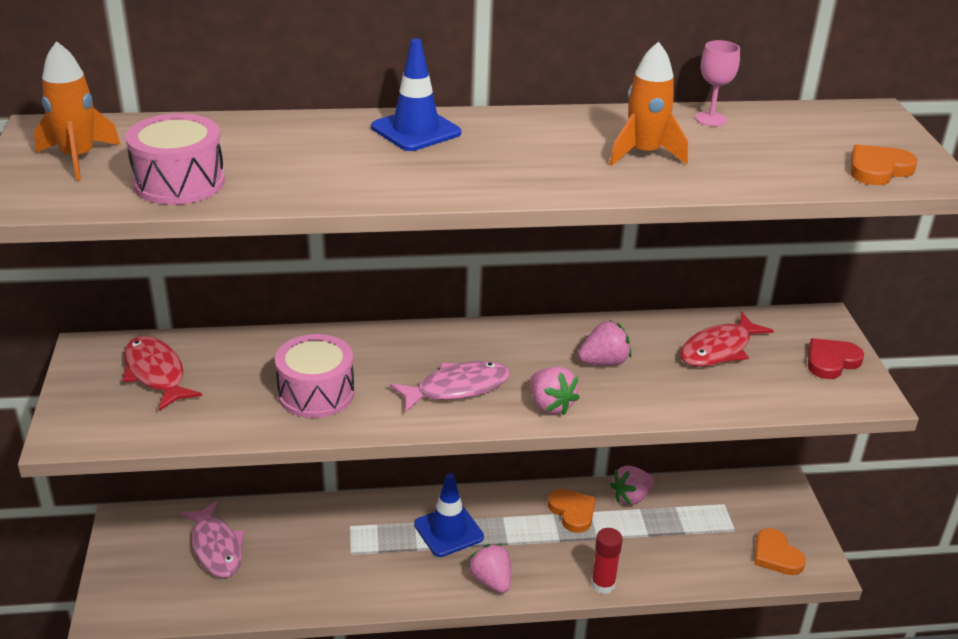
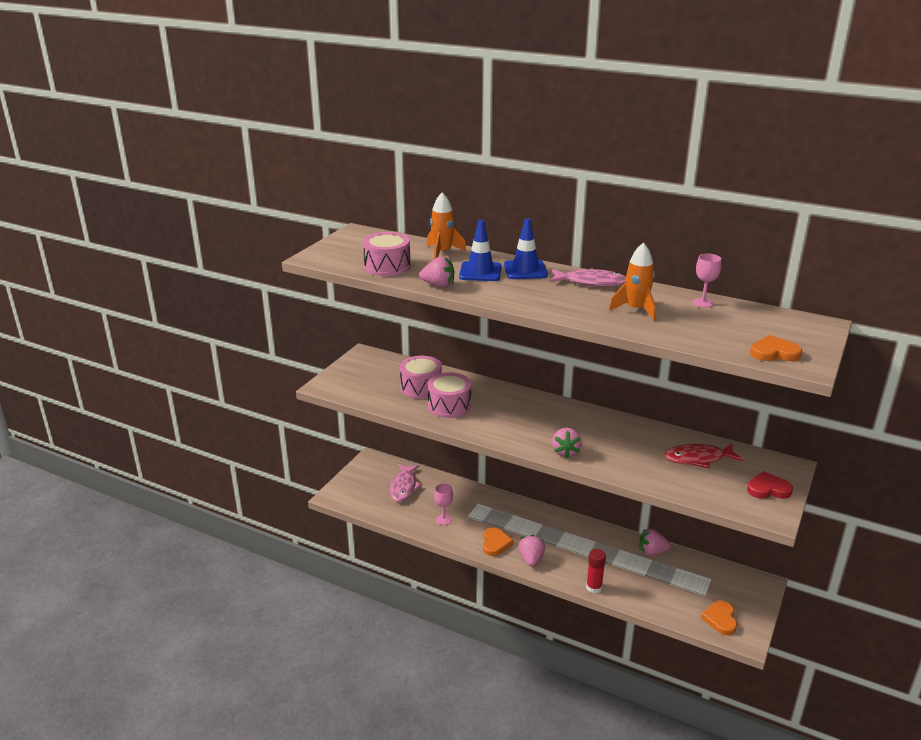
camera: 35 degrees right, 5 degrees down
orange rocket [34,41,121,180] -> orange rocket moved to [427,192,466,259]
red fish [122,336,202,411] -> none
pink fish [390,361,510,413] -> pink fish moved to [549,268,626,287]
blue traffic cone [414,473,484,557] -> blue traffic cone moved to [459,220,501,281]
orange heart [548,489,596,533] -> orange heart moved to [483,527,514,556]
pink strawberry [578,321,631,366] -> pink strawberry moved to [419,257,454,287]
none -> pink drum [400,356,442,399]
none -> pink goblet [434,484,453,525]

